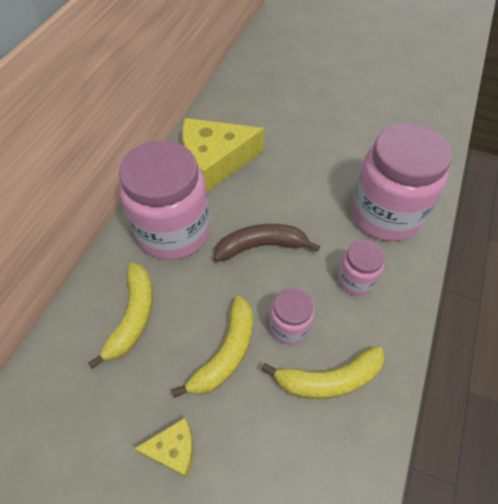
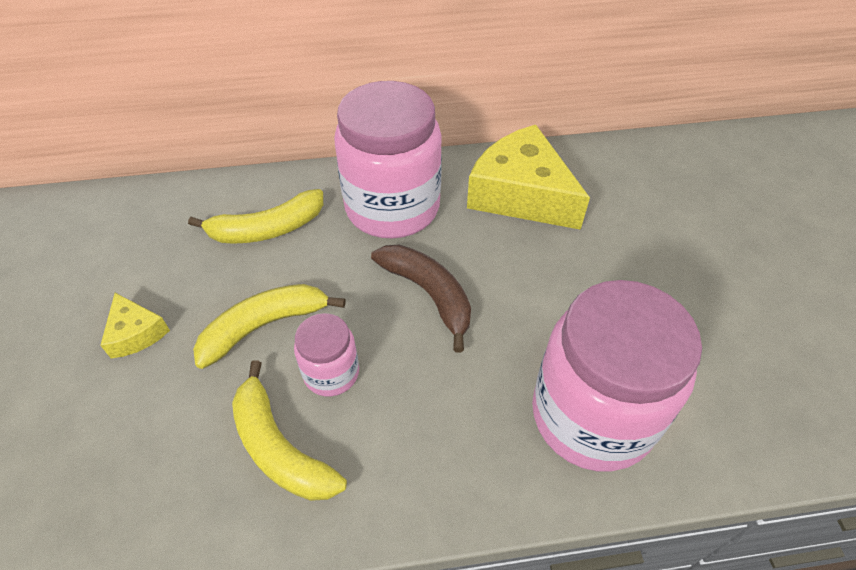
camera: 60 degrees right, 5 degrees down
yellow banana [171,296,253,398] -> yellow banana turned 150 degrees clockwise [193,284,346,369]
pink jar [337,240,385,296] -> none

